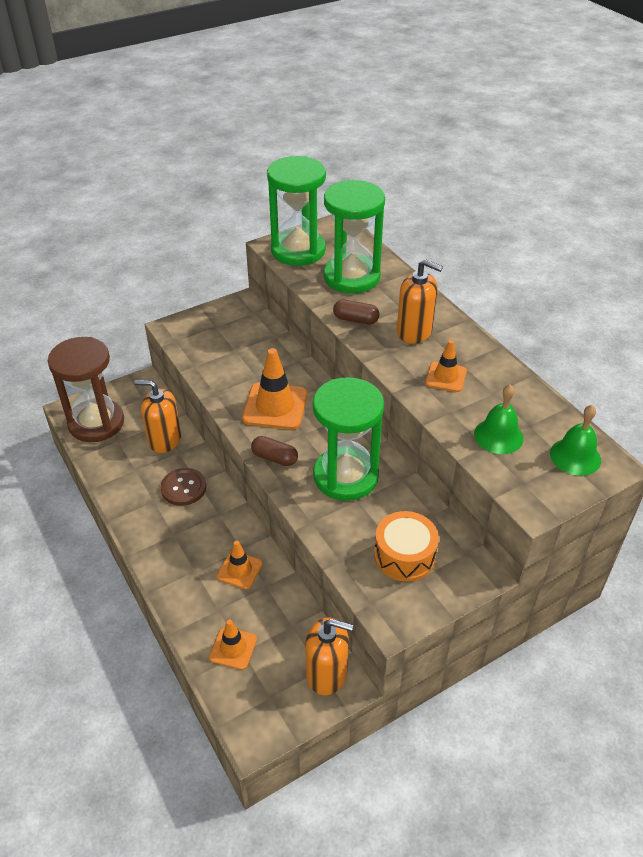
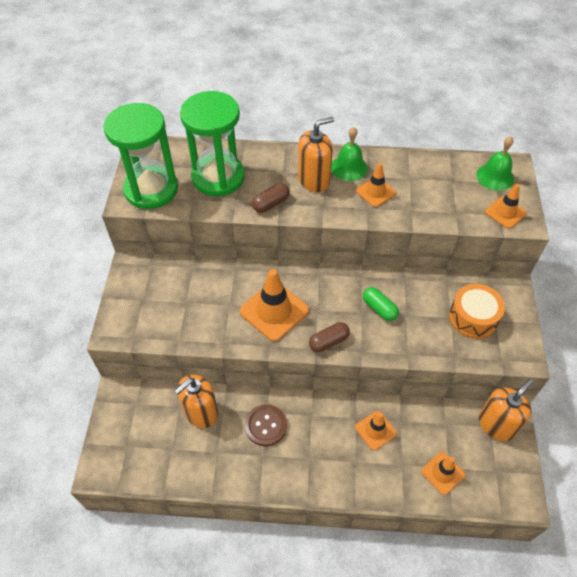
camera: 55 degrees left, 10 degrees up
brown hourglass [48,337,124,442] -> none
green hourglass [313,377,384,501] -> green capsule [363,287,399,321]
green bell [474,385,524,454] -> green bell moved to [331,127,368,181]
none -> orange traffic cone [485,184,527,229]

